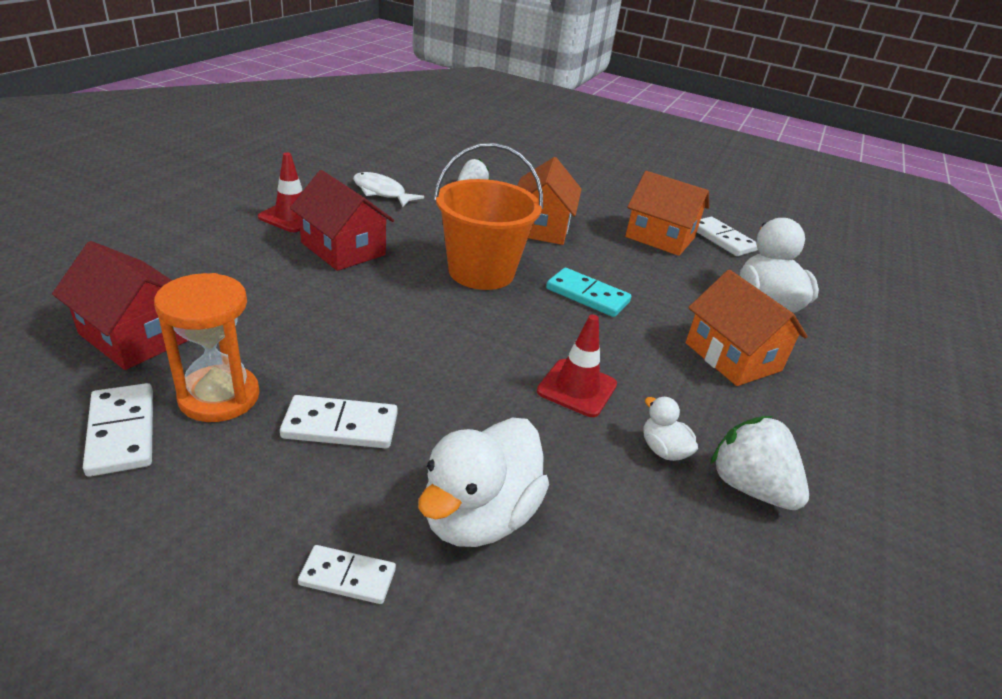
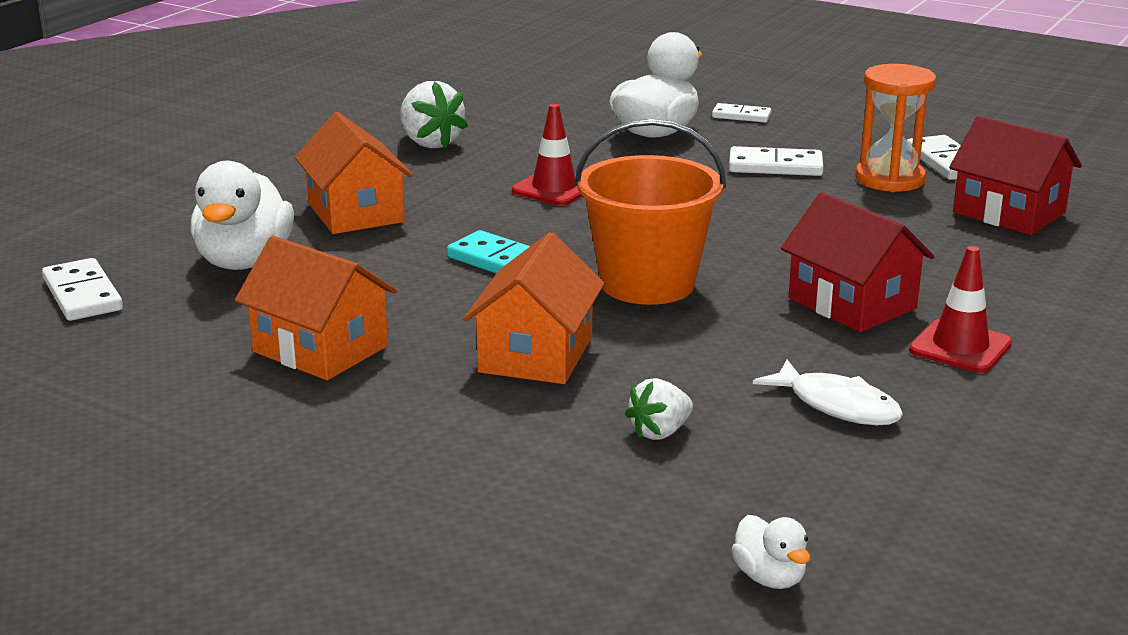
camera: 170 degrees left, 10 degrees down
white duck [643,397,698,461] -> white duck moved to [731,515,810,589]
white domino [697,217,758,256] -> white domino moved to [42,258,123,321]

